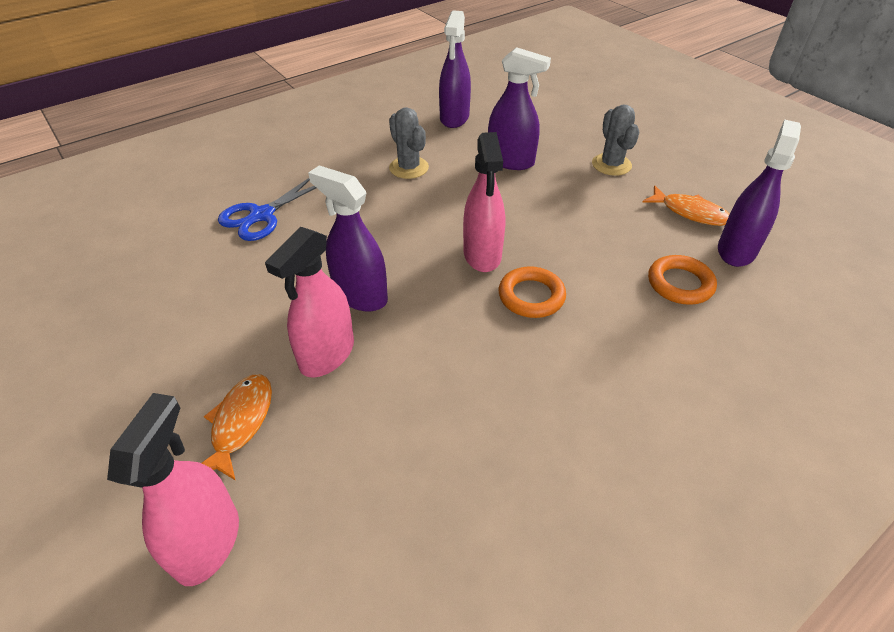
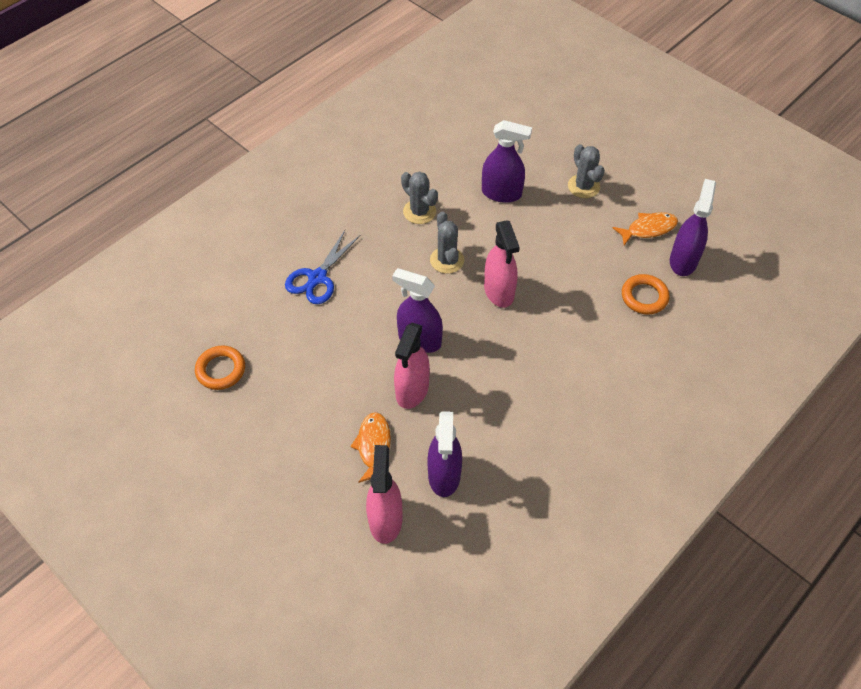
camera: 10 degrees left, 10 degrees up
purple spray bottle [439,10,471,128] -> purple spray bottle moved to [427,411,462,497]
orange ring [499,266,566,318] -> orange ring moved to [195,346,245,390]
orange fish [643,186,730,226] -> orange fish turned 45 degrees counterclockwise [613,212,678,245]
none -> grey cactus [430,211,464,274]

